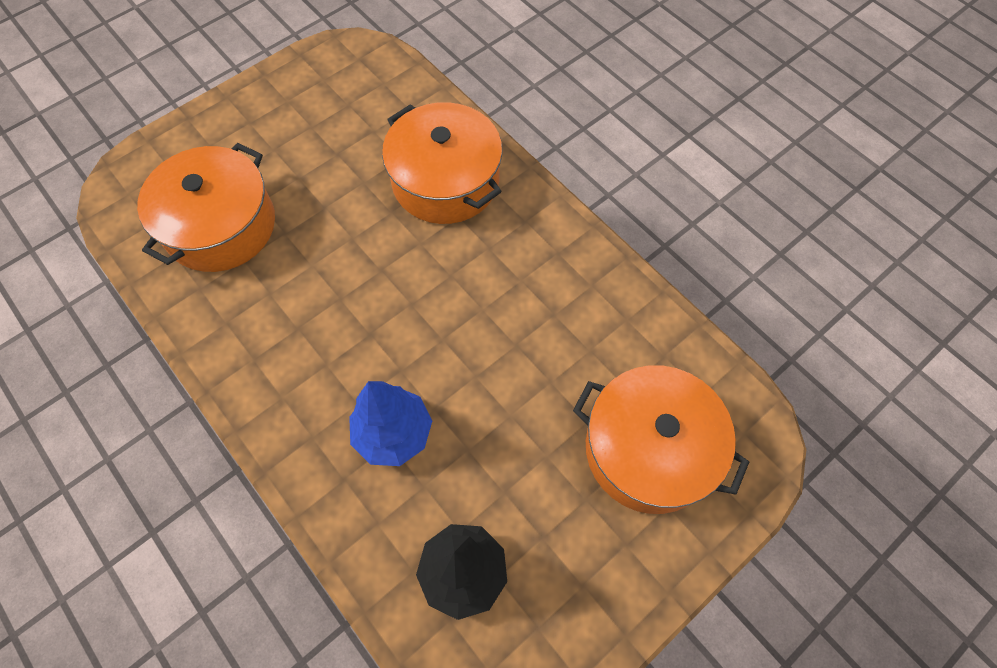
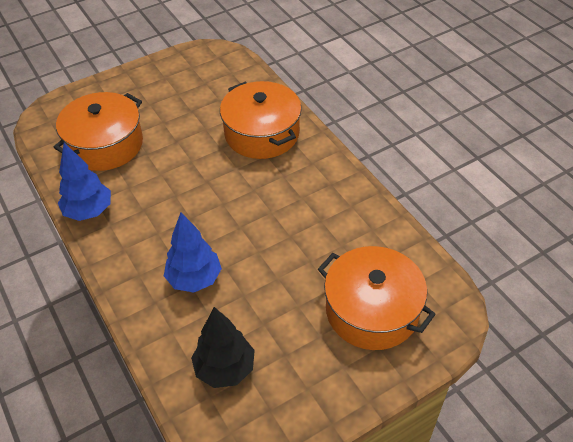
camera: 10 degrees right, 15 degrees down
none -> blue tree [58,143,111,221]

